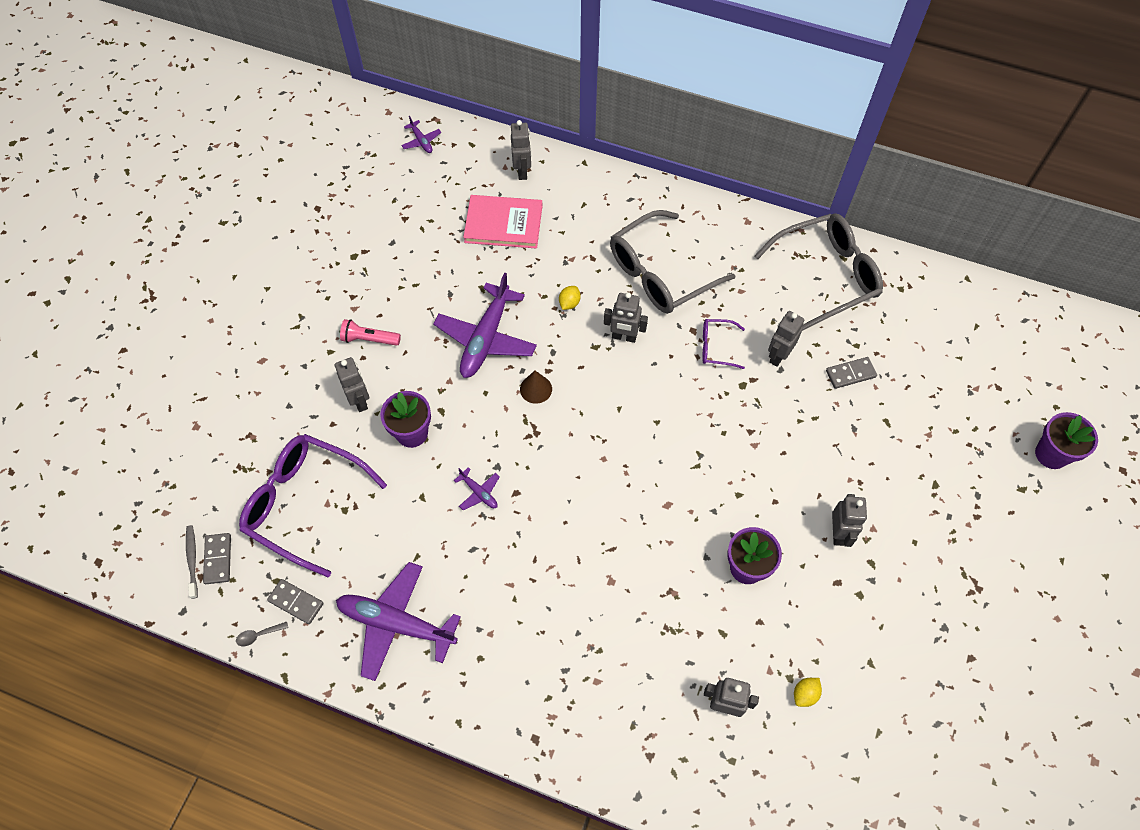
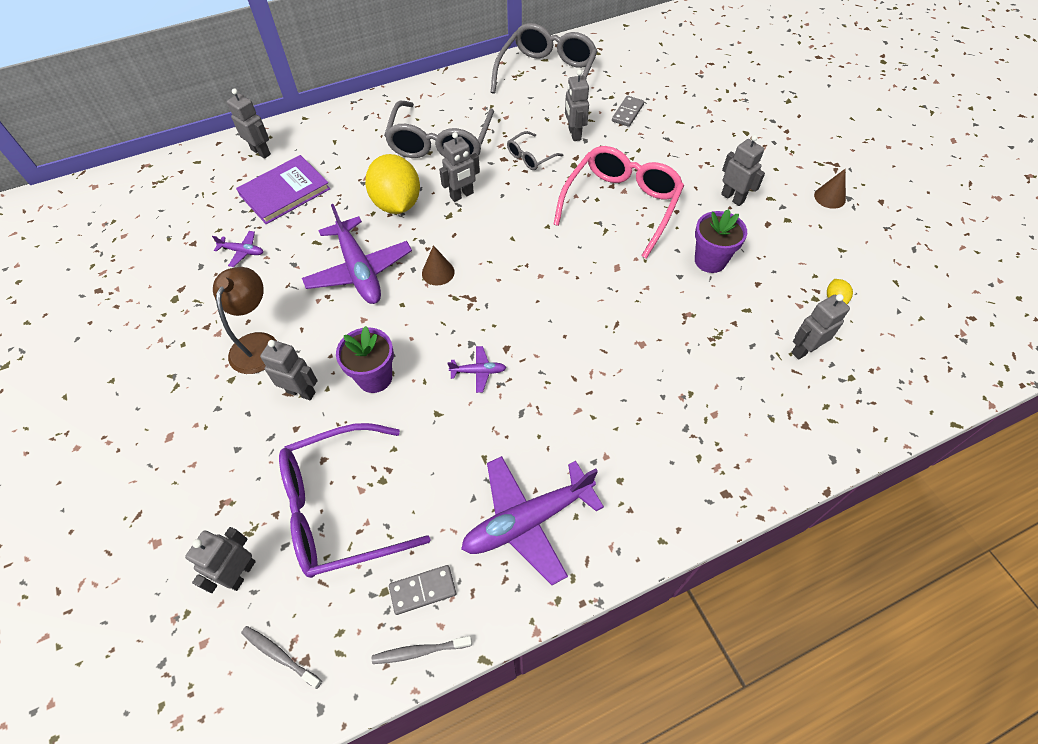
camera: 45 degrees left, 5 degrees down
grey domino [203,533,231,584] -> none
grey spoon [236,622,289,646] -> grey toothbrush [372,636,472,664]
pink flashlight [340,319,401,346] -> brown lamp [213,267,277,374]
purple plane [401,116,441,153] -> purple plane moved to [212,231,263,267]
pink book [463,195,543,248] -> purple book [236,155,330,224]
yellow lemon [559,286,581,310] -> yellow lemon [365,154,420,214], size x2.50
purple glasses [702,319,745,369] -> grey glasses [507,131,564,170]
purple flower pot [1035,412,1098,469] -> none
none -> grey robot [185,527,256,593]
none -> pink glasses [553,146,684,259]
none -> brown cone [814,169,846,209]

